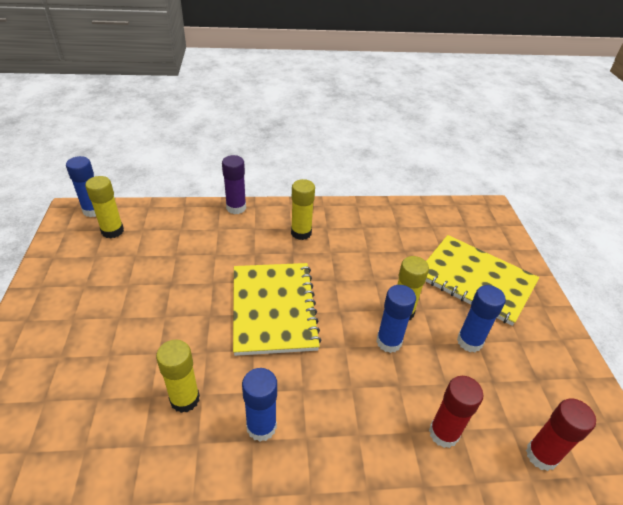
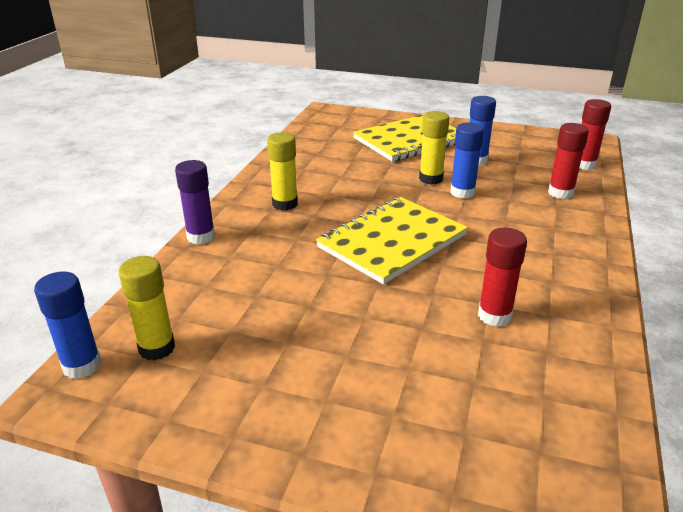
camera: 65 degrees left, 10 degrees down
yellow glue stick [156,339,200,413] -> red glue stick [478,228,527,327]
yellow notebook [233,263,322,356] -> yellow notebook turned 60 degrees counterclockwise [316,197,468,284]
blue glue stick [242,368,277,442] -> none

